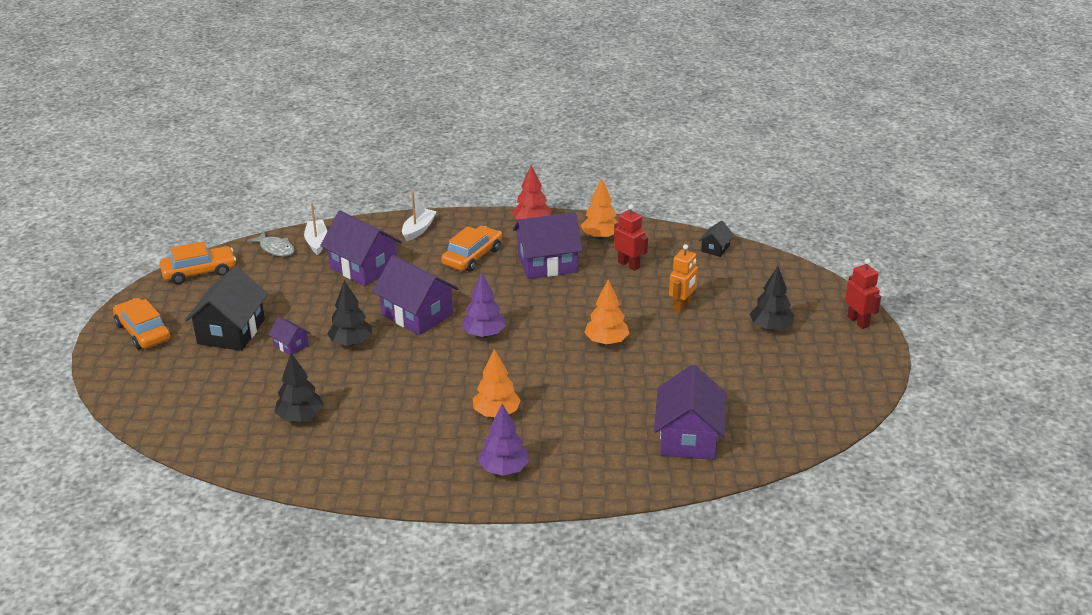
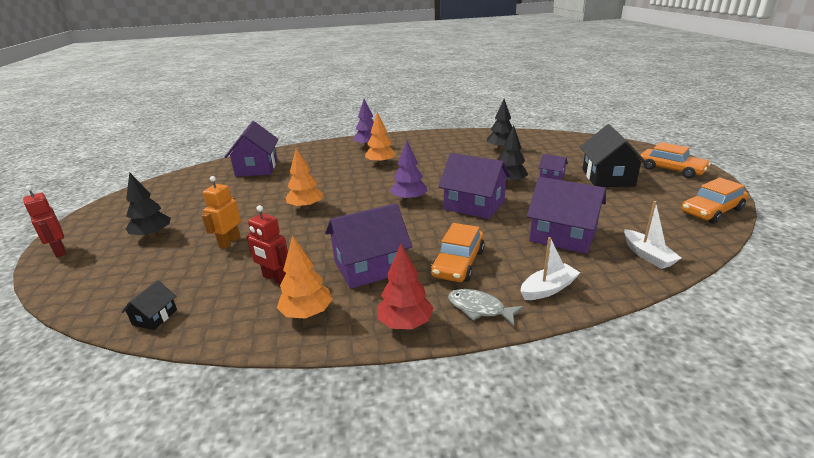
camera: 170 degrees right, 5 degrees down
grey fish [247,232,295,257] -> grey fish moved to [448,289,524,326]
white boat [402,191,437,241] -> white boat turned 135 degrees counterclockwise [521,237,580,300]

